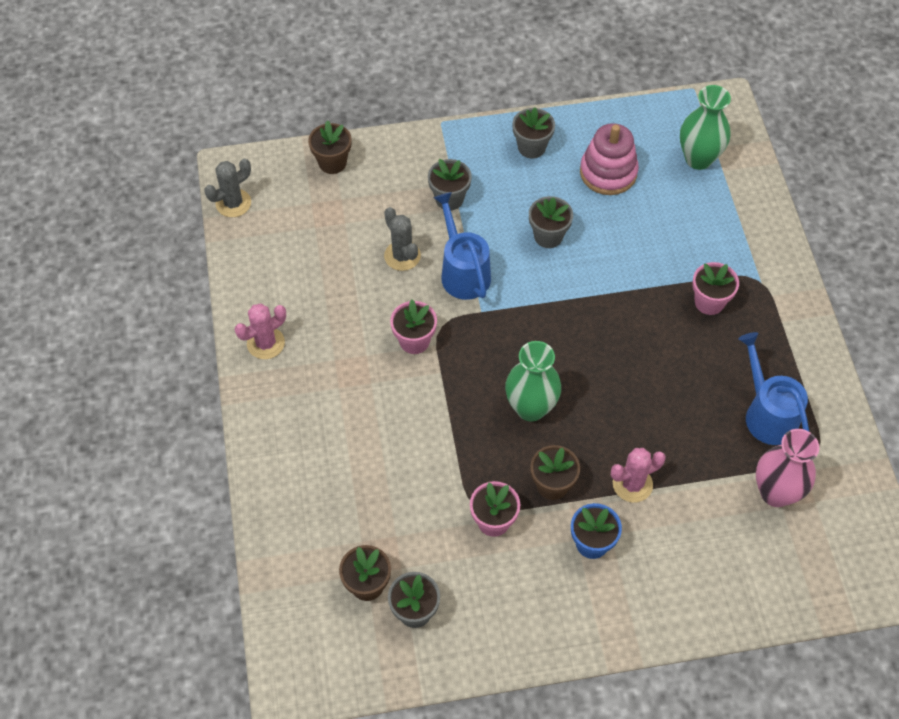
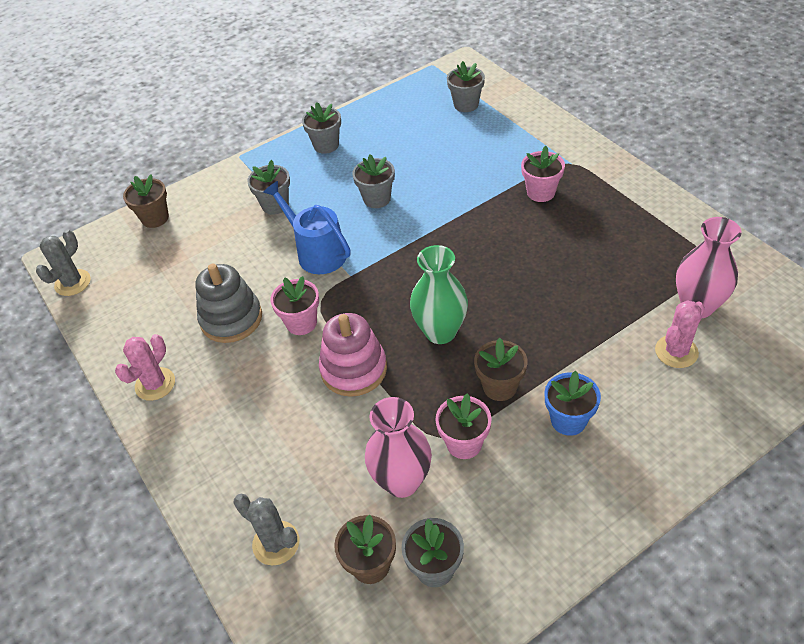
camera: 20 degrees left, 10 degrees down
grey cactus [384,207,421,271] -> grey cactus moved to [234,494,299,565]
pink stacking toy [580,123,639,195] -> pink stacking toy moved to [319,313,387,397]
pink cactus [611,448,666,502] -> pink cactus moved to [655,300,705,368]
green vase [680,85,731,170] -> grey flower pot [447,61,485,112]
blue watering can [738,332,809,445] -> none
none -> grey stacking toy [195,264,262,343]
none -> pink vase [365,397,432,498]

